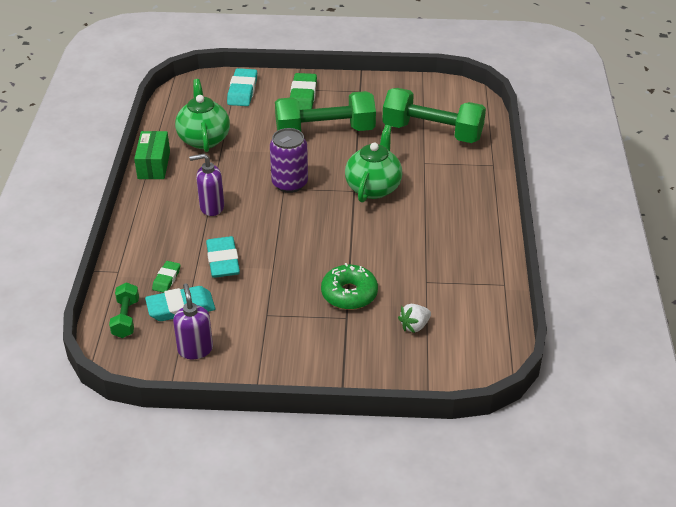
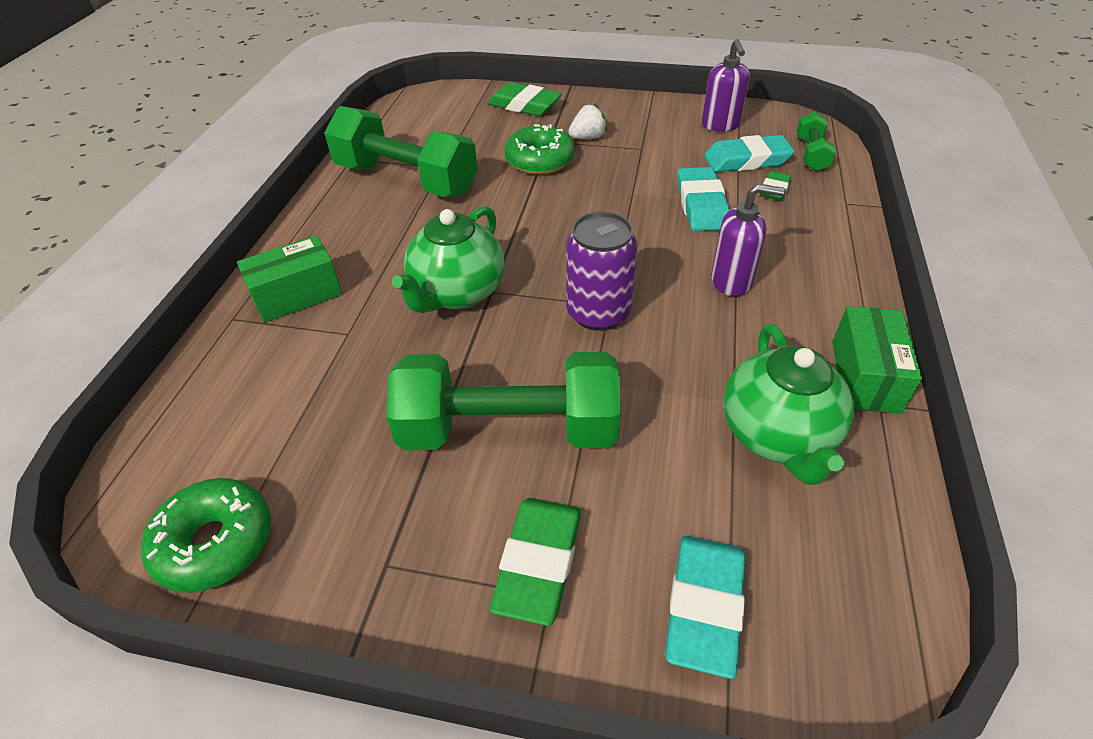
camera: 170 degrees left, 5 degrees up
green dumbbell [382,88,486,143] -> green dumbbell moved to [324,106,478,197]
white strawberry [398,304,431,333] -> white strawberry moved to [568,103,607,139]
none -> green donut [141,478,271,593]
none -> green box [237,235,342,323]
none -> green eraser [487,82,562,116]

